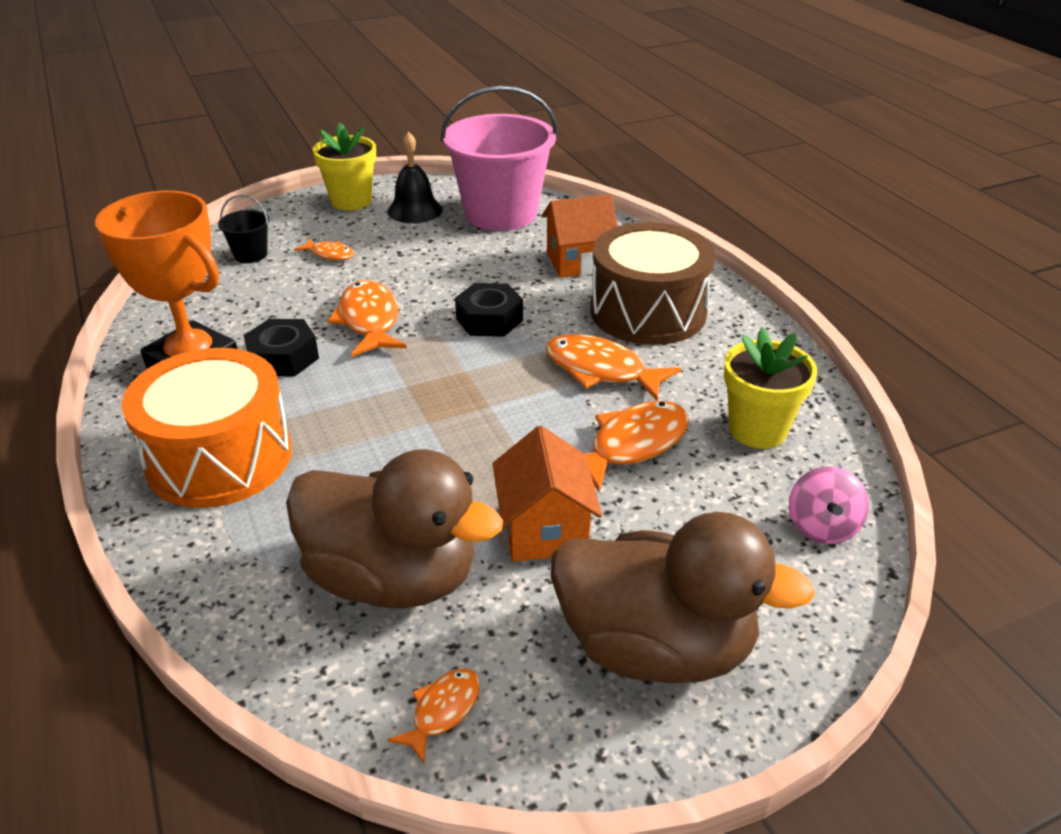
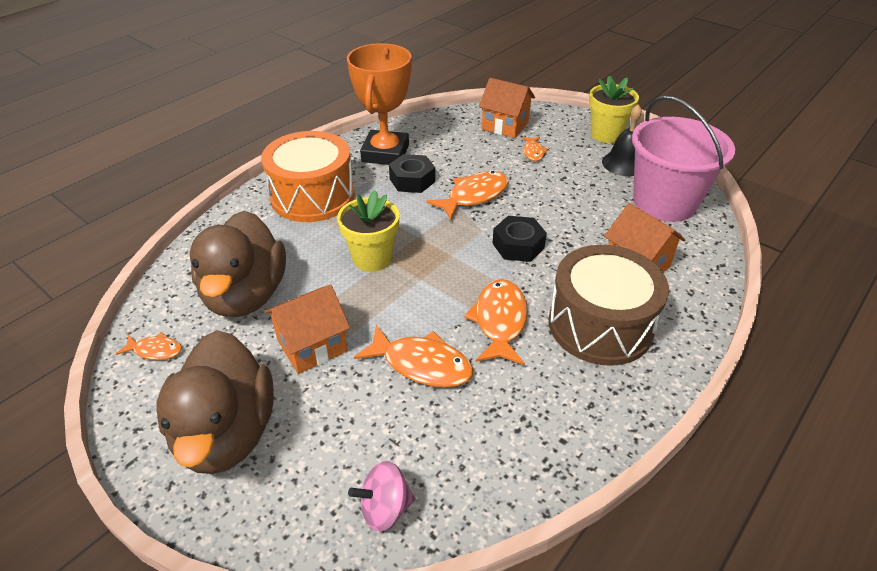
camera: 65 degrees right, 5 degrees up
black bucket [218,194,269,263] -> orange house [479,78,535,138]
yellow flower pot [724,327,817,449] -> yellow flower pot moved to [337,190,399,272]

